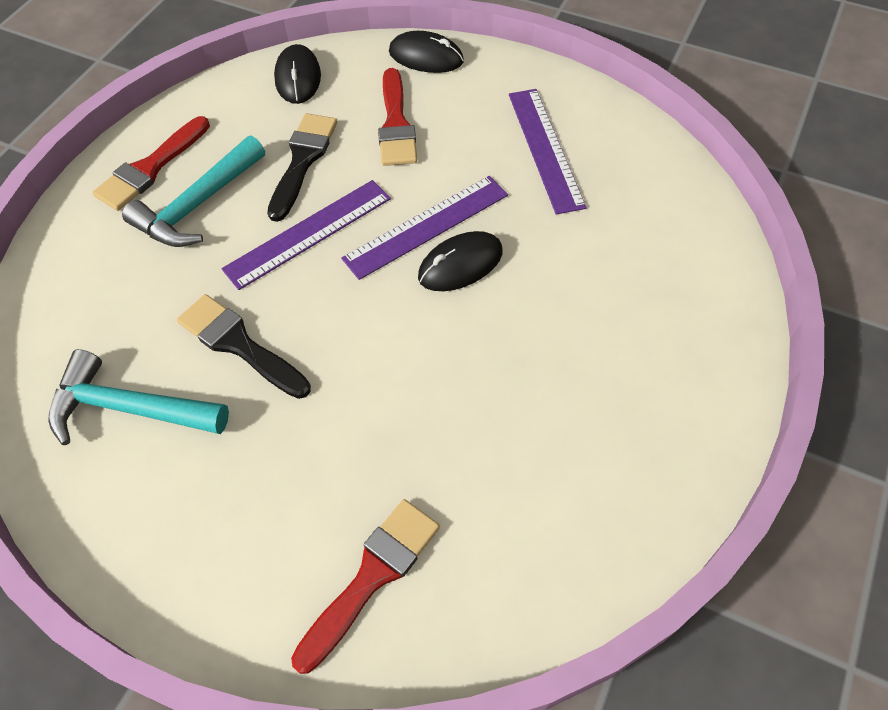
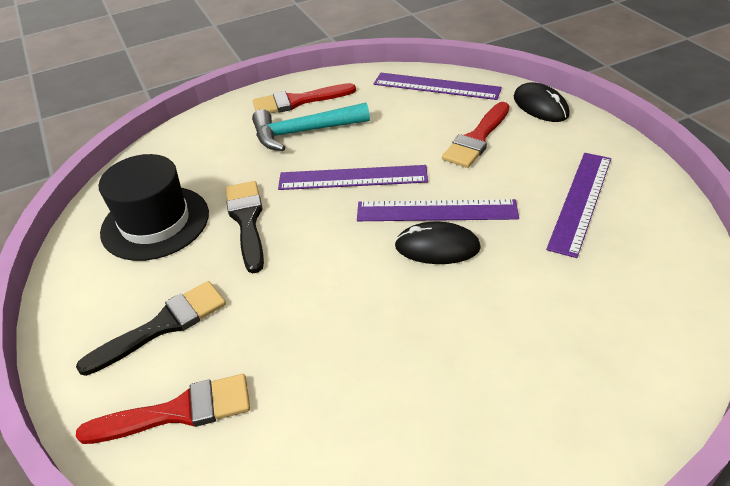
camera: 40 degrees right, 15 degrees down
turquoise hammer [48,349,229,445] -> black hat [99,154,209,261]
black brush [267,113,337,222] -> black brush moved to [76,281,226,376]
black mouse [274,44,321,104] -> purple ruler [374,73,502,100]

